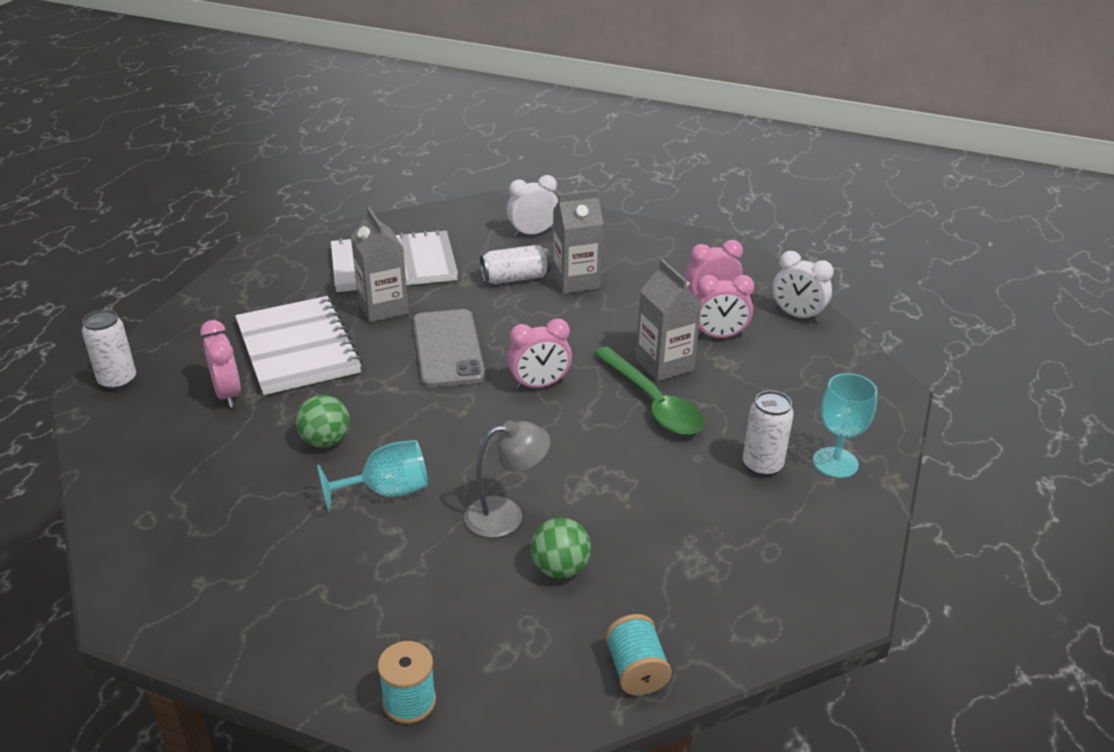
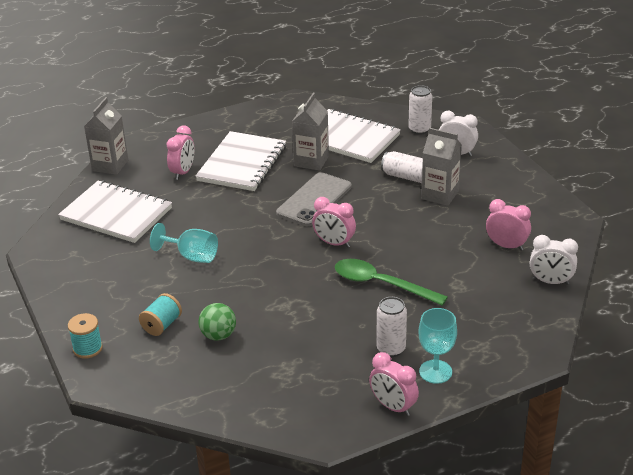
camera: 45 degrees right, 0 degrees up
white can [82,309,136,390] -> white can moved to [408,85,432,135]
green ball [296,395,350,448] -> none
grey lamp [464,420,550,538] -> none
green spoon [594,347,704,435] -> green spoon turned 105 degrees clockwise [335,259,448,306]
turquoise spool [605,614,672,695] -> turquoise spool moved to [139,293,182,336]
grey carton [636,259,702,381] -> grey carton moved to [84,97,128,175]
pink clock [696,275,754,338] -> pink clock moved to [369,352,419,416]
white clock [773,251,834,322] -> white clock turned 60 degrees counterclockwise [530,235,578,285]
none -> white notebook [58,181,172,243]

